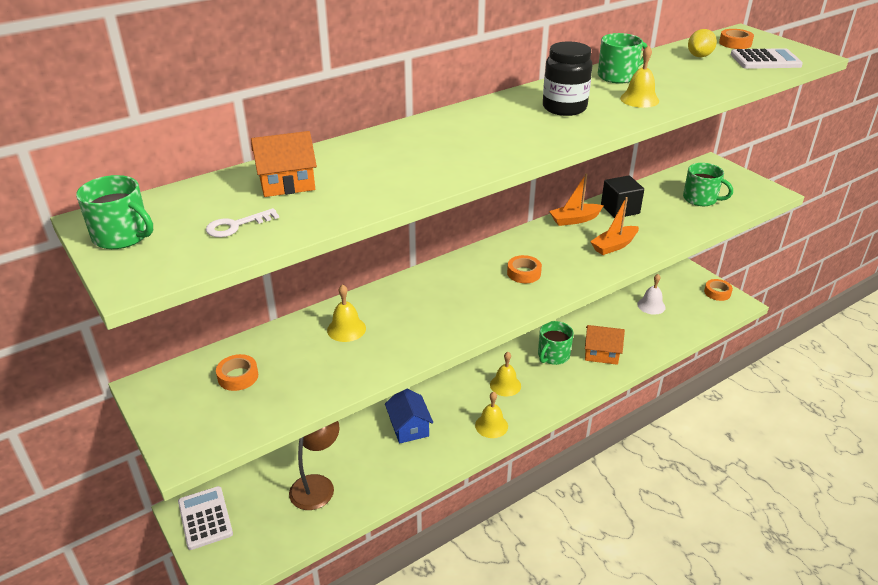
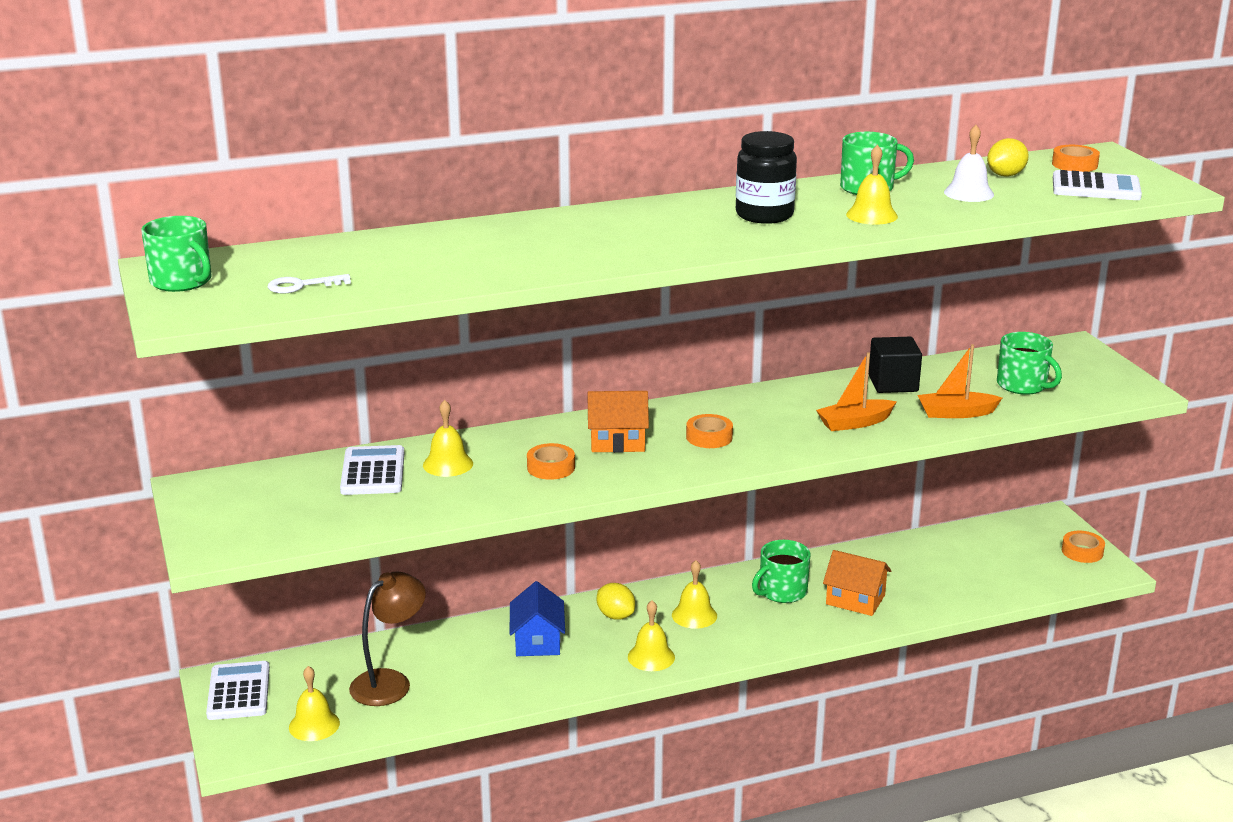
camera: 15 degrees right, 10 degrees down
orange tape [216,354,258,391] -> orange tape moved to [527,443,575,480]
orange house [251,131,317,197] -> orange house moved to [588,391,649,453]
orange boat [549,173,604,226] -> orange boat moved to [917,344,1002,418]
white bell [637,274,666,315] -> white bell moved to [944,125,994,202]
none -> yellow bell [289,666,340,741]
none -> white calculator [340,445,404,495]
none -> yellow lemon [597,583,635,620]

